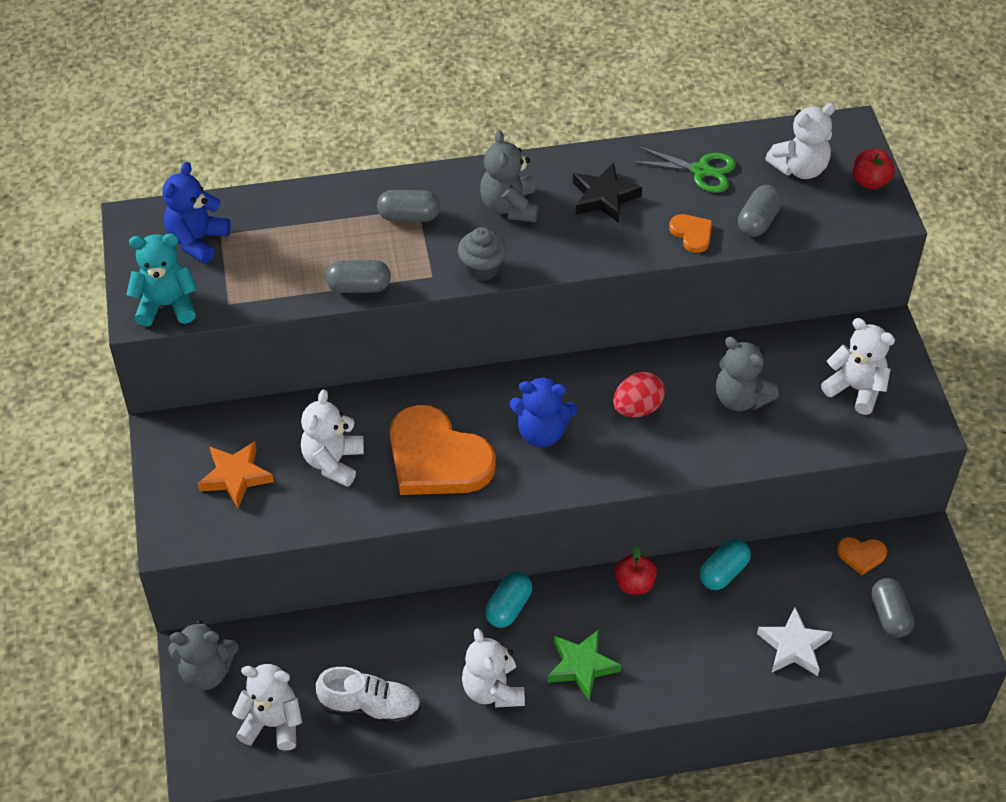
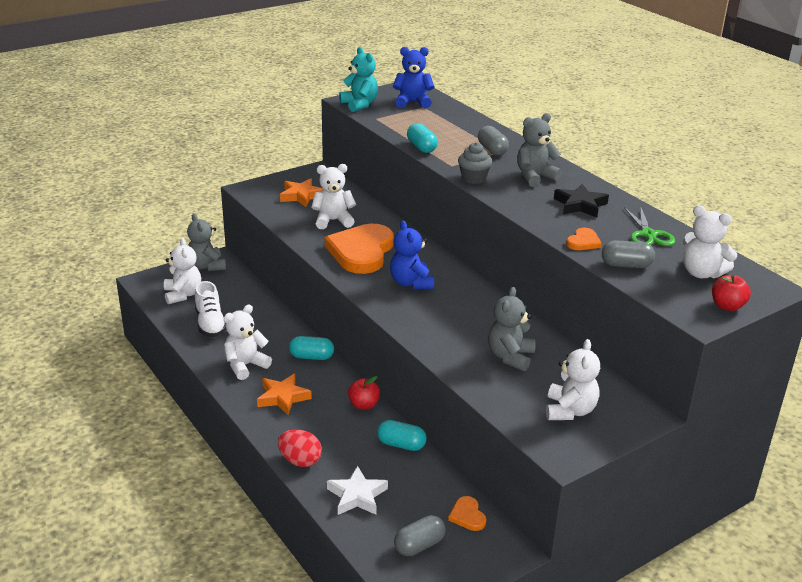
camera: 65 degrees right, 20 degrees down
grey capsule [325,260,391,293] -> turquoise capsule [407,123,438,153]
green star [548,629,621,701] -> orange star [257,374,312,415]
red egg [613,372,665,417] -> red egg moved to [278,429,322,467]

